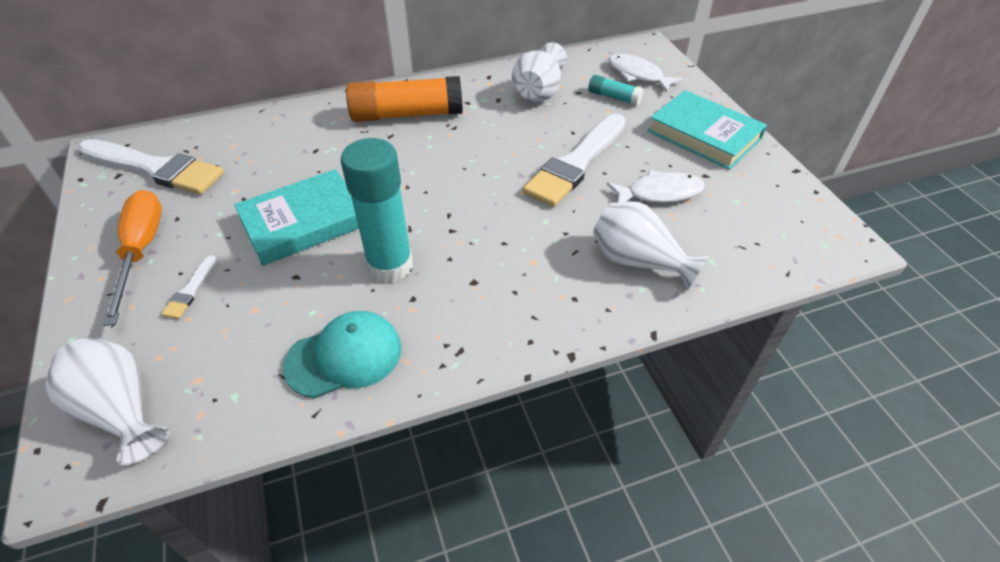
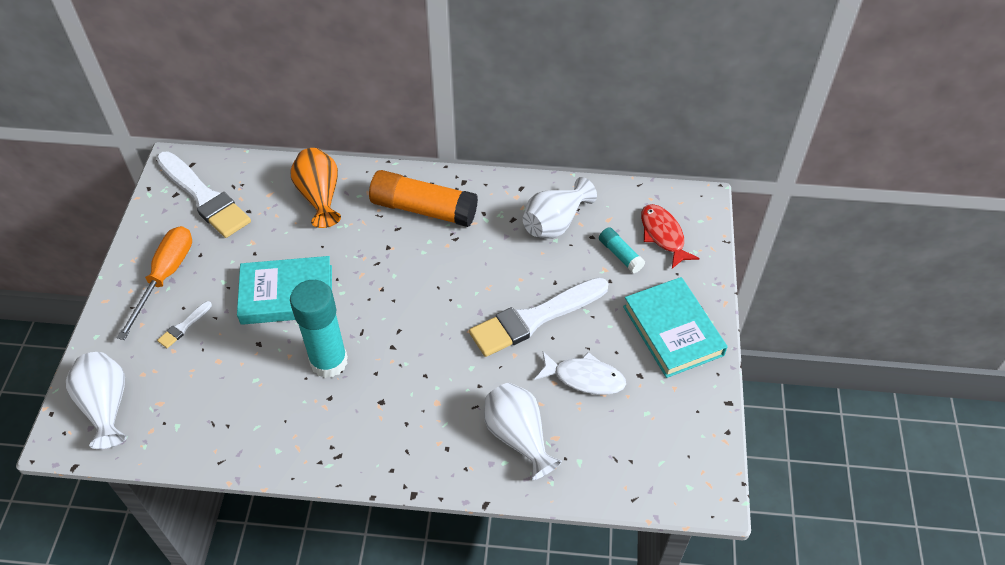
camera: 25 degrees right, 5 degrees up
turquoise cap [283,311,402,398] -> none
white fish [608,54,683,93] -> red fish [641,204,700,269]
none -> orange vase [290,148,341,228]

